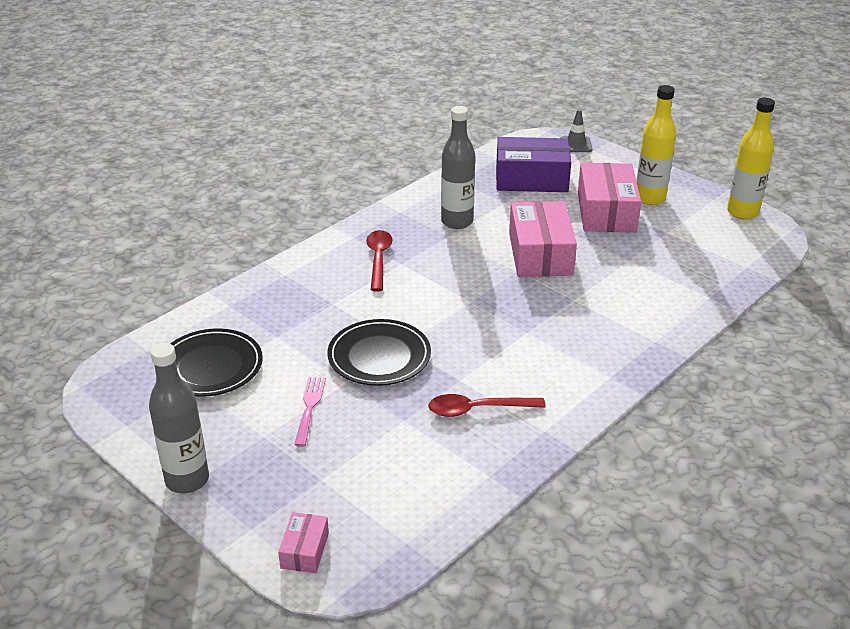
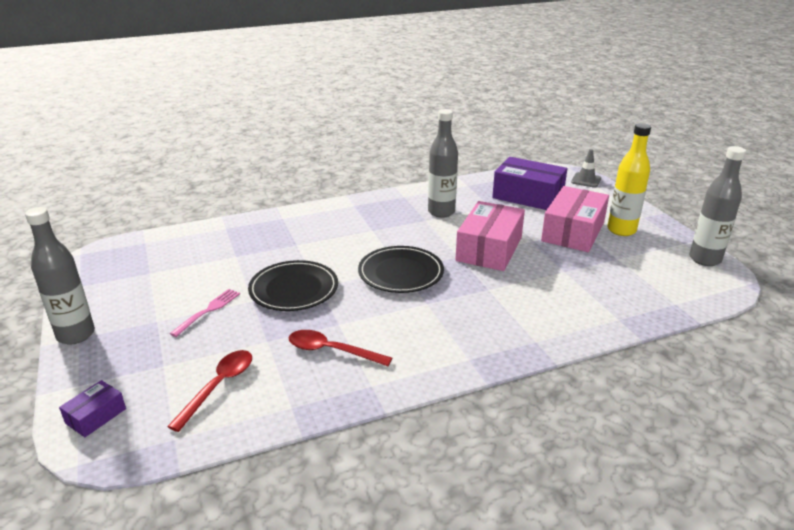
camera: 25 degrees right, 5 degrees down
black plate [170,329,263,397] -> black plate moved to [358,246,444,293]
pink box [278,512,329,573] -> purple box [59,380,126,437]
red spoon [366,230,393,291] -> red spoon moved to [167,350,252,432]
yellow bottle [727,98,775,220] -> grey bottle [689,146,746,266]

